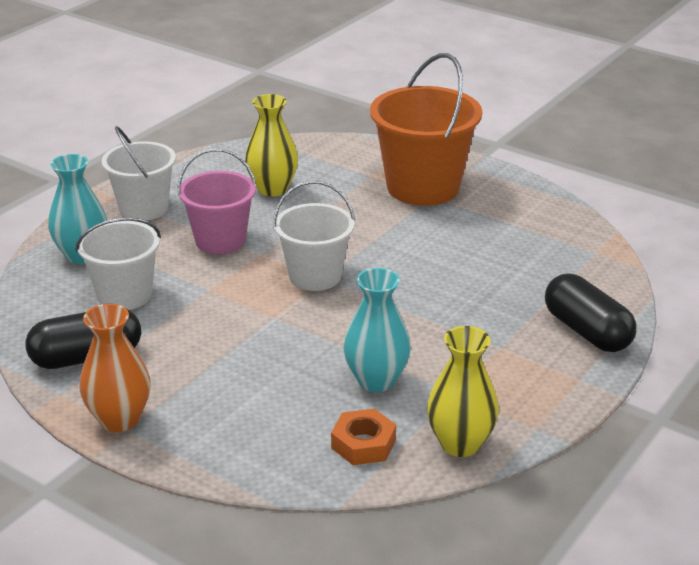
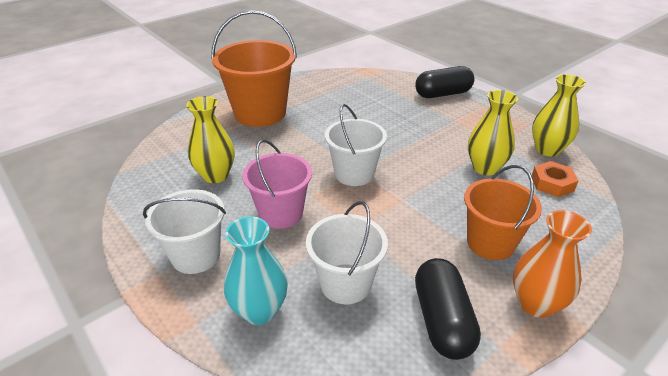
camera: 75 degrees left, 5 degrees up
turquoise vase [343,268,411,392] -> yellow vase [468,90,518,176]
none -> orange bucket [464,165,542,260]

